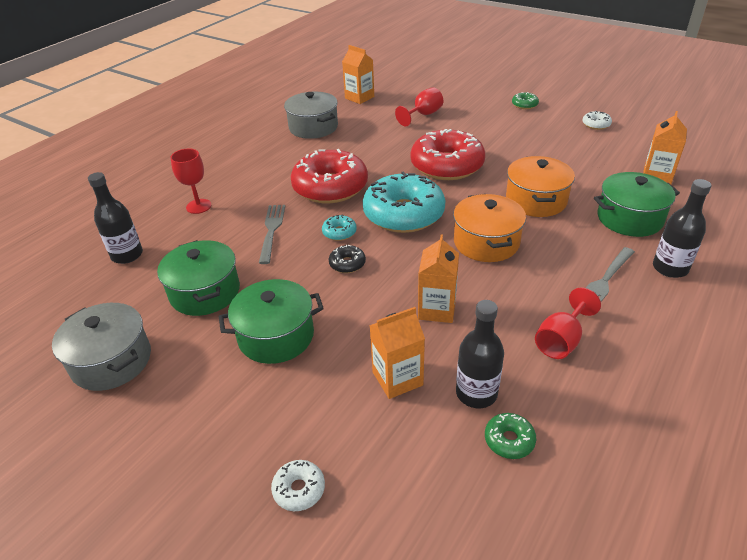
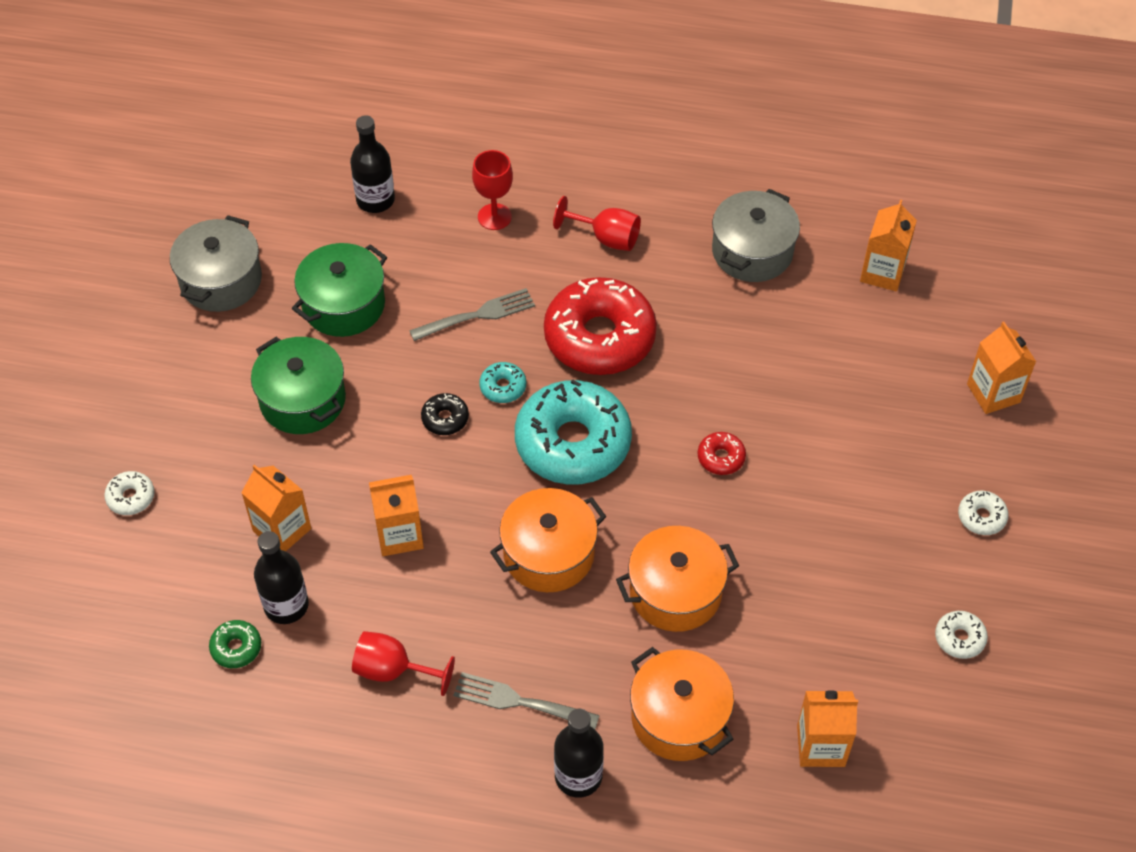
camera: 65 degrees right, 15 degrees up
red goblet [395,87,443,126] -> red goblet moved to [553,196,641,251]
red donut [410,129,485,180] -> red donut [698,432,746,475], size x0.41
green donut [512,92,539,109] -> white donut [958,491,1009,535]
green pot [594,172,680,237] -> orange pot [630,647,734,761]
none -> orange carton [967,322,1036,414]

